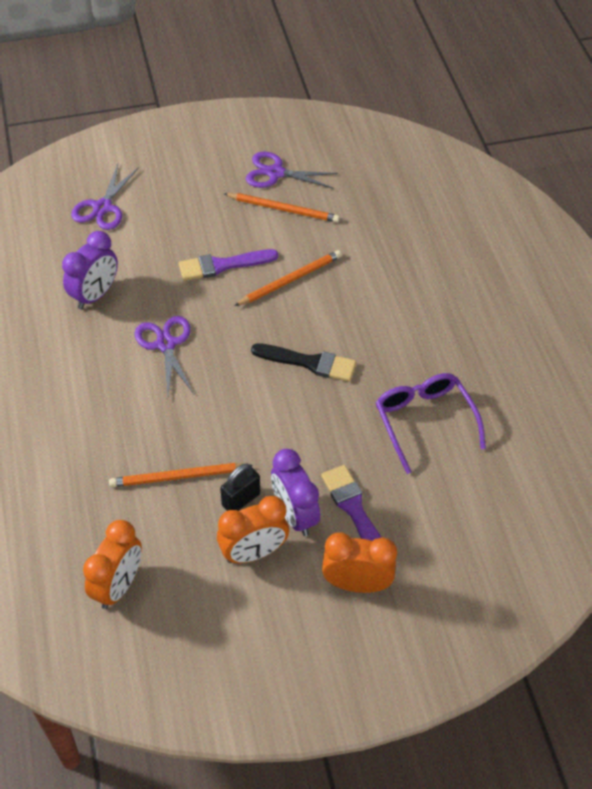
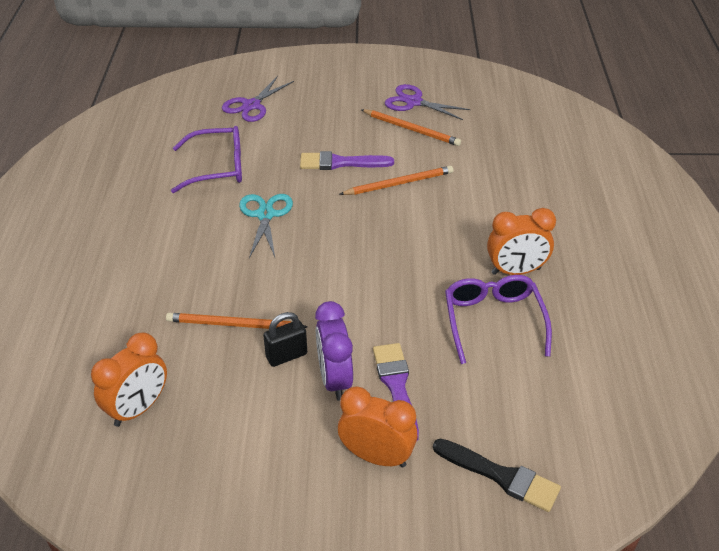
camera: 15 degrees right, 10 degrees down
purple clock [62,231,118,309] -> purple glasses [171,126,242,193]
purple scissors [135,316,194,396] -> turquoise scissors [239,194,293,258]
orange clock [217,496,289,563] -> orange clock moved to [487,208,556,275]
black brush [251,343,356,382] -> black brush moved to [433,439,561,512]

